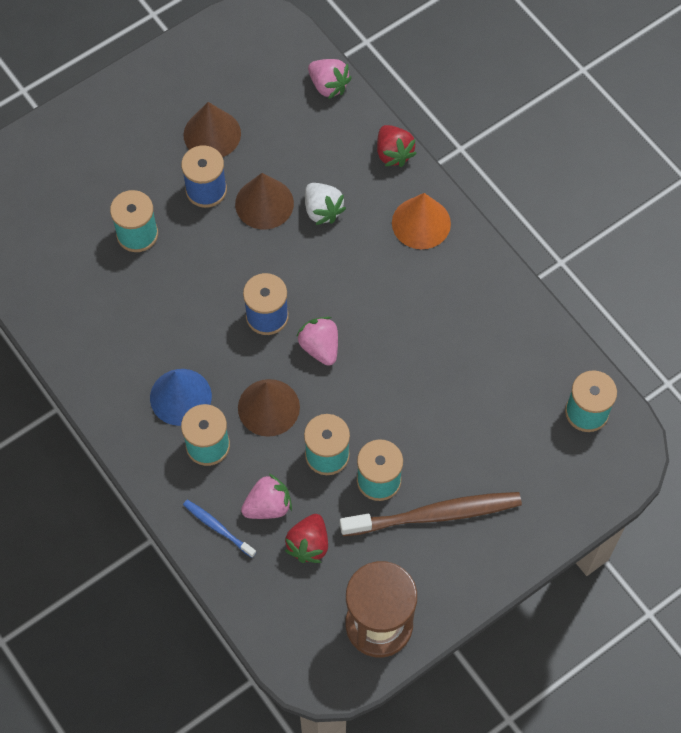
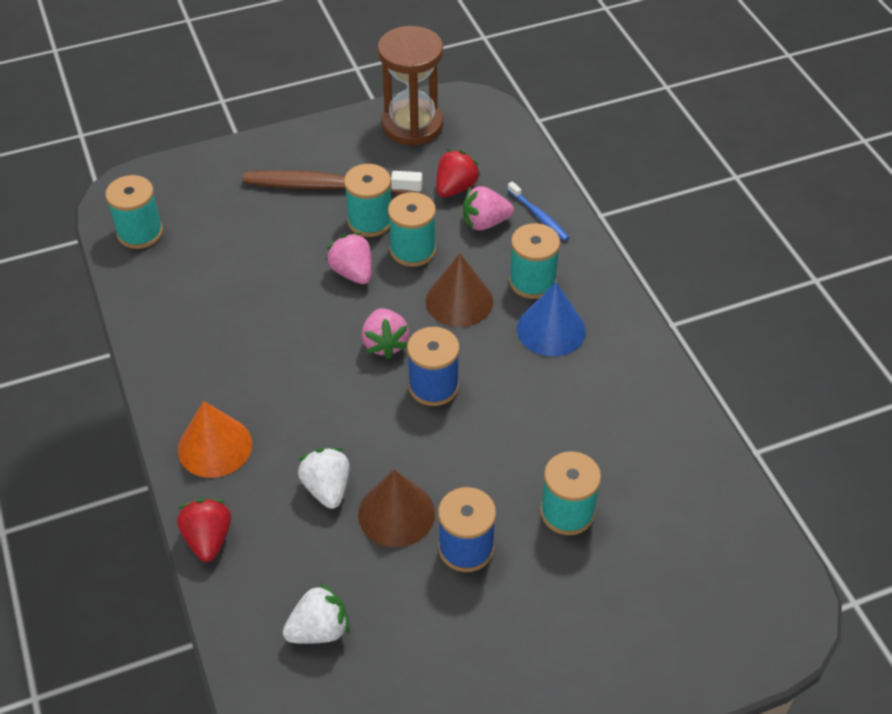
camera: 165 degrees left, 15 degrees down
brown cone [183,102,241,157] -> none
pink strawberry [308,59,352,99] -> pink strawberry moved to [326,233,372,284]
none -> white strawberry [283,583,349,644]

